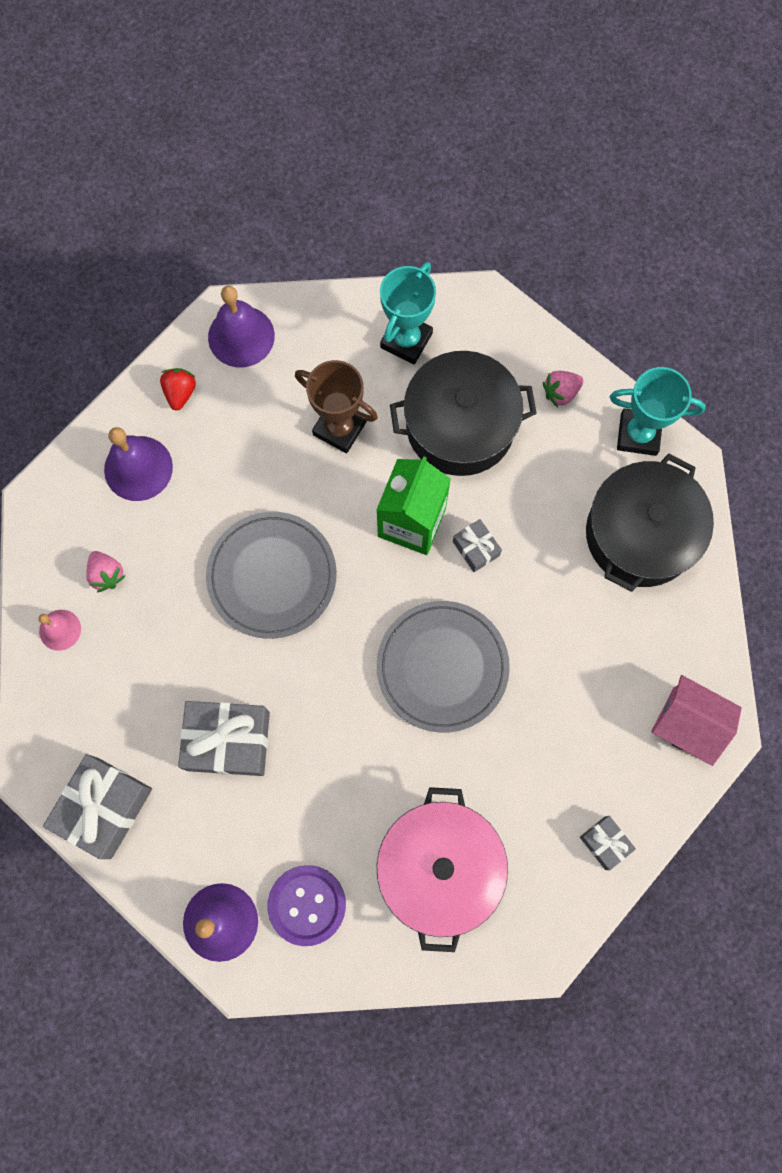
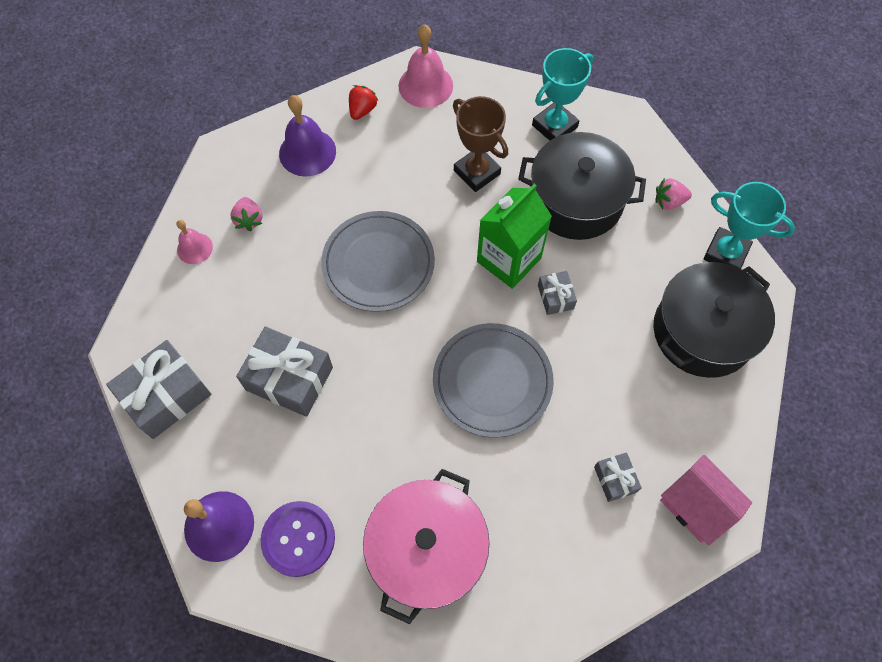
camera: 20 degrees right, 10 degrees down
purple bell [208,286,275,367] -> pink bell [398,24,453,108]
grey gift [580,816,636,870] -> grey gift moved to [594,452,642,502]

